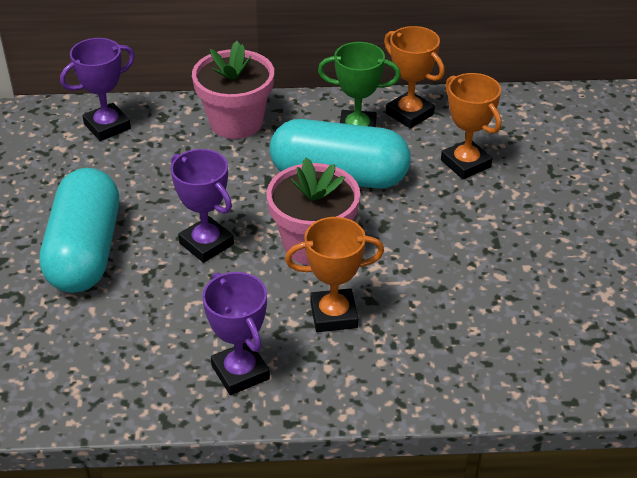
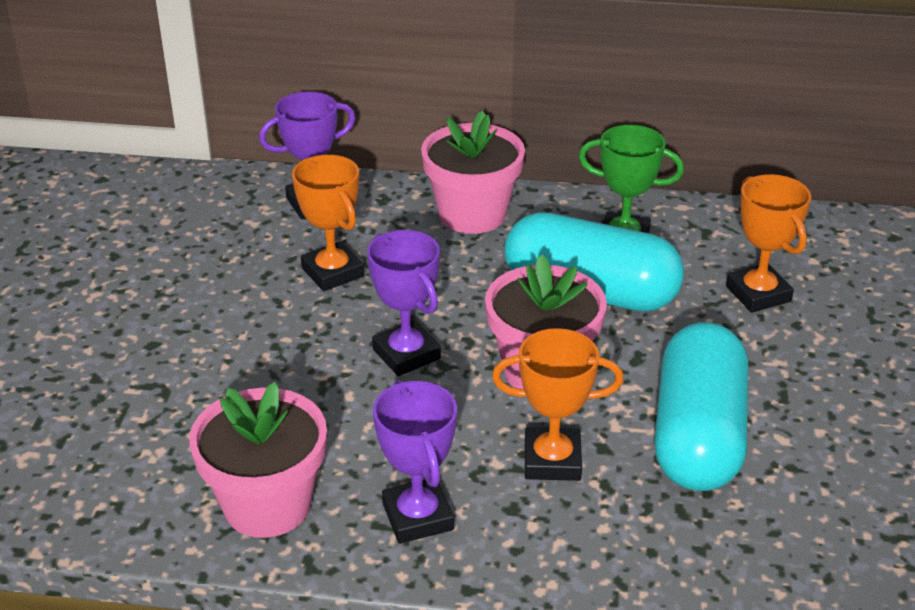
camera: 10 degrees right, 5 degrees down
turquoise capsule [40,168,119,293] -> turquoise capsule moved to [654,322,748,491]
orange trophy [384,26,445,129] -> orange trophy moved to [292,155,364,291]
none -> pink flower pot [189,382,327,538]

